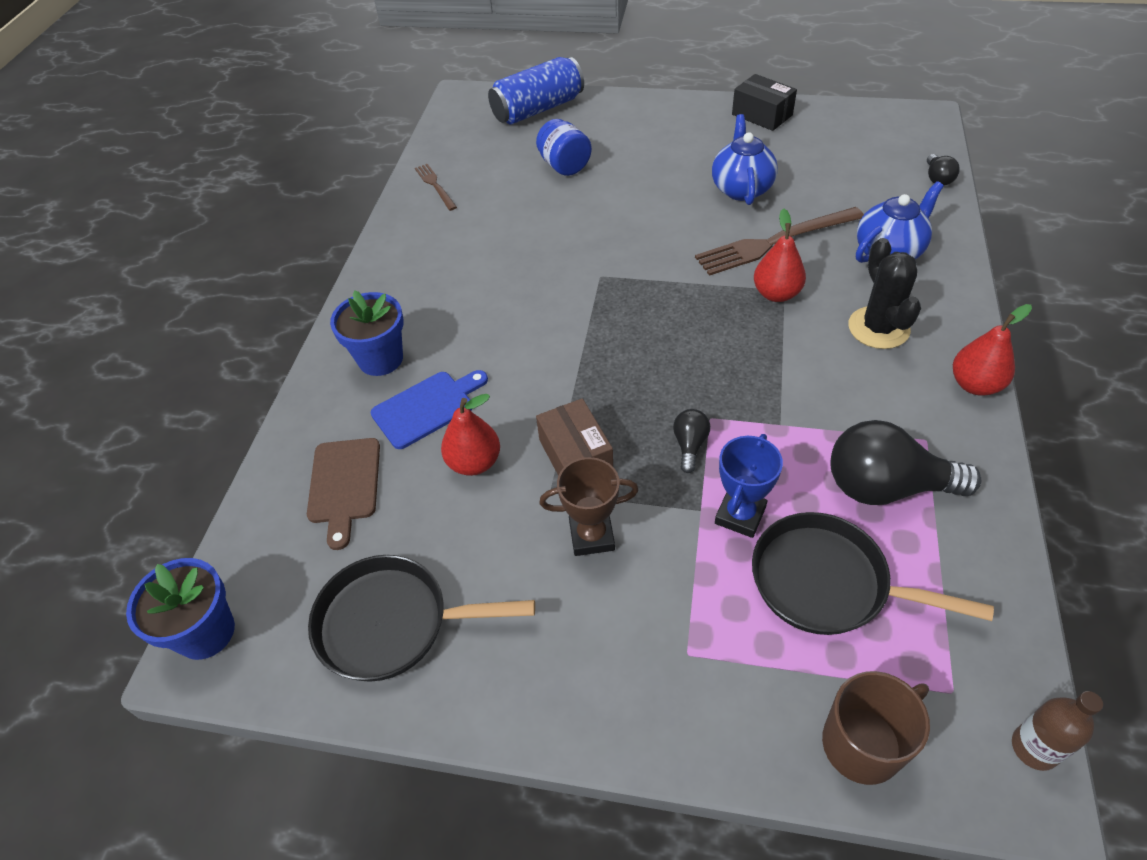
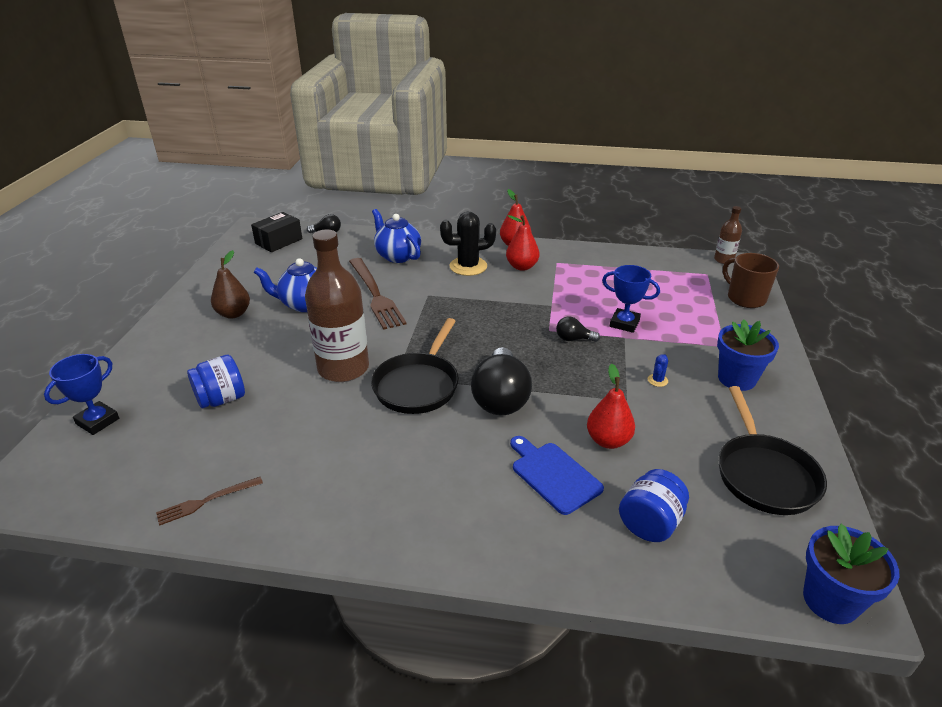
camera: 95 degrees left, 15 degrees down
brown cutting board [307,438,380,550] -> blue jar [619,469,689,542]
blue flower pot [330,291,404,376] -> blue flower pot moved to [717,320,779,391]
blue can [488,57,584,124] -> blue trophy [44,354,119,435]
brown box [536,398,613,475] -> none
brown trophy [539,457,639,556] -> blue cactus [648,354,668,387]
black box [732,74,797,131] -> black box moved to [251,212,303,252]
black pan [752,512,994,635] -> black pan moved to [371,318,459,414]
red pear [754,208,806,302] -> red pear moved to [506,215,540,271]
black light bulb [830,420,982,505] -> black light bulb moved to [471,347,532,415]
none -> brown pear [211,250,250,319]
none -> brown bottle [305,229,369,382]

